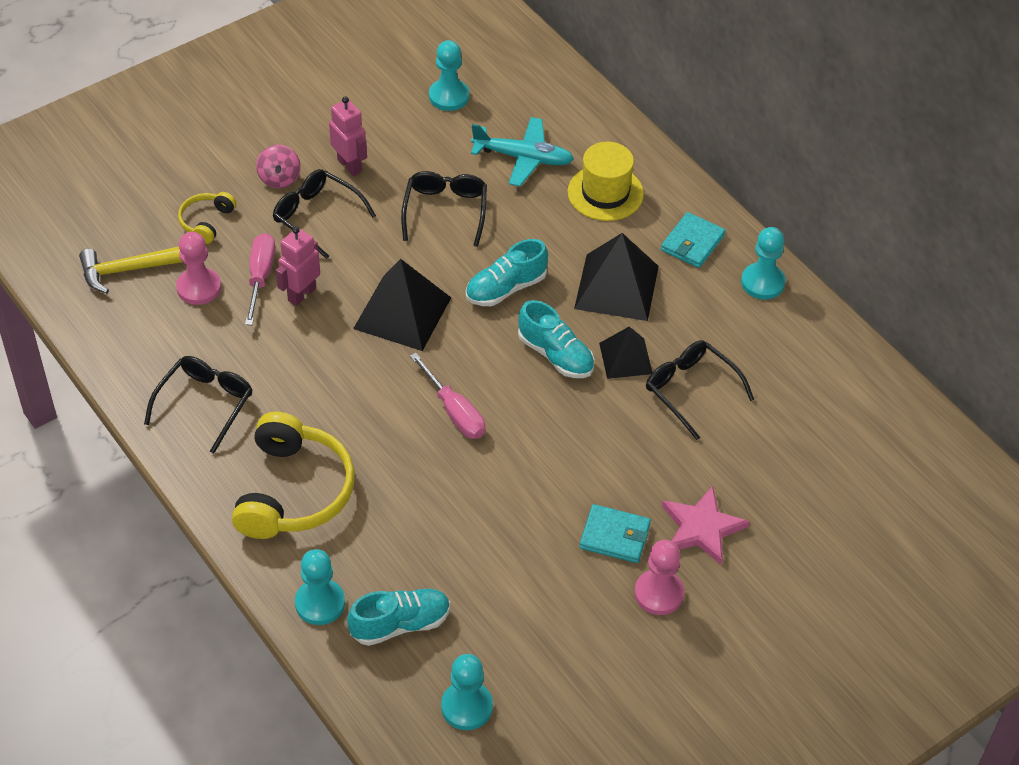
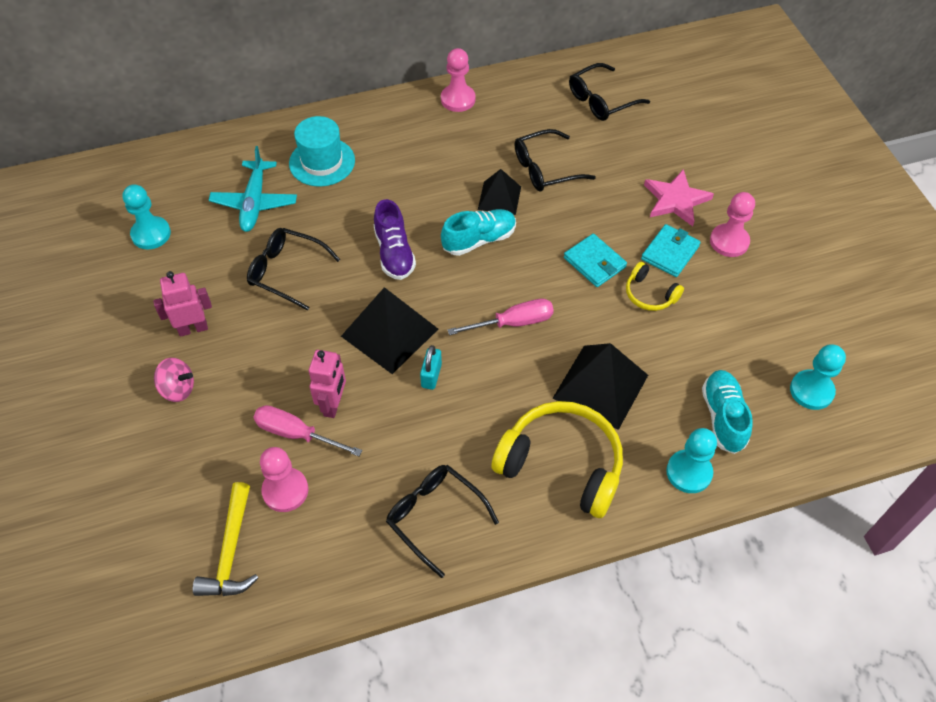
camera: 70 degrees left, 5 degrees up
yellow headphones [178,192,236,244] -> yellow headphones moved to [626,262,684,311]
black glasses [273,169,376,259] -> black glasses moved to [569,63,650,121]
pink robot [276,226,320,306] -> pink robot turned 135 degrees counterclockwise [309,350,346,418]
turquoise shoe [466,239,548,306] -> purple shoe [374,199,416,280]
turquoise plane [471,117,574,186] -> turquoise plane turned 150 degrees clockwise [209,146,297,232]
yellow hat [568,142,644,221] -> turquoise hat [289,116,355,187]
black pyramid [574,233,659,321] -> black pyramid moved to [553,343,648,430]
turquoise wallet [661,212,726,268] -> turquoise wallet moved to [564,234,627,287]
turquoise pawn [741,227,786,299] -> pink pawn [441,48,476,112]
none -> turquoise padlock [420,345,442,390]

